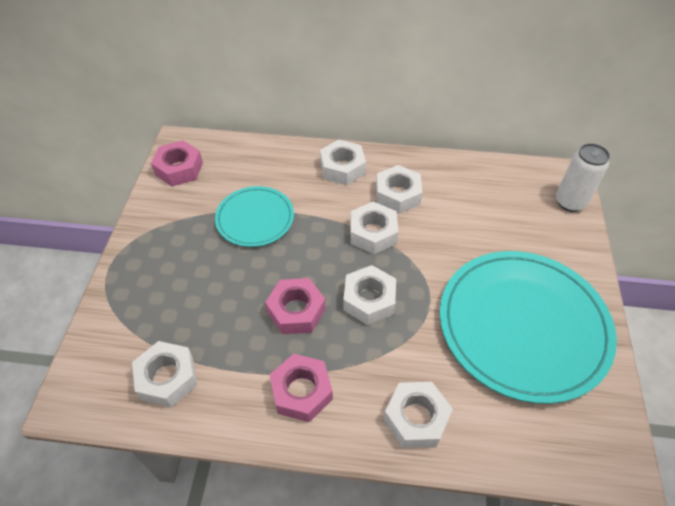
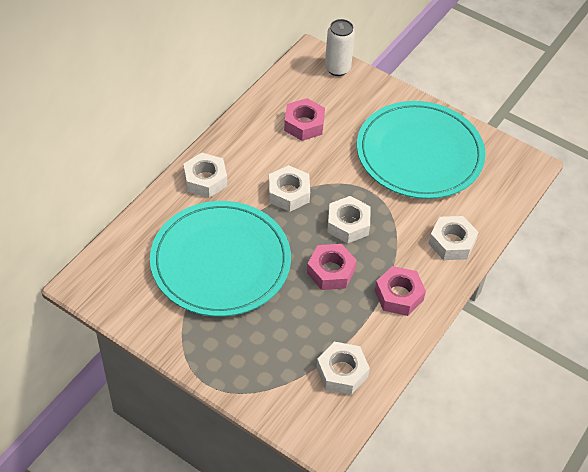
camera: 65 degrees left, 0 degrees up
pink nut [151,140,203,186] -> pink nut moved to [284,98,325,141]
turquoise plate [215,186,294,247] -> turquoise plate [150,201,291,317], size x1.88
white nut [376,165,422,214] -> none

